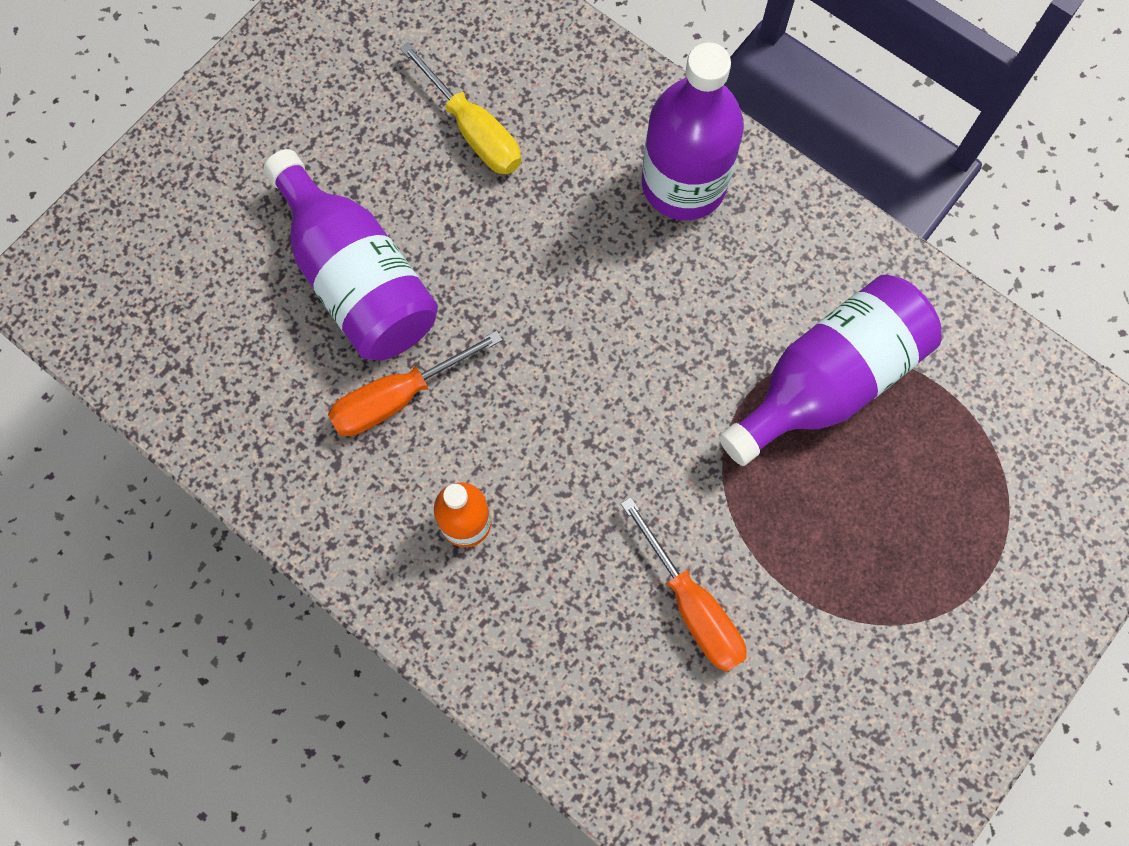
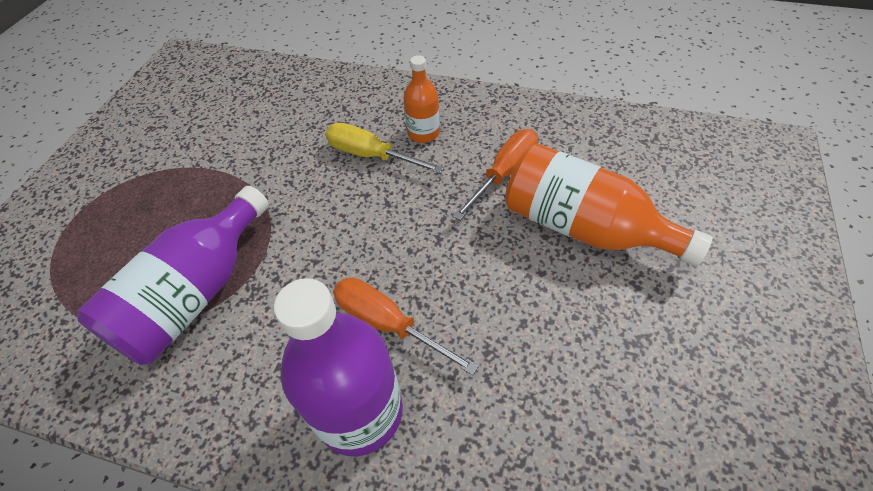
camera: 160 degrees right, 20 degrees down
purple bottle [263,149,438,361] -> orange bottle [505,144,713,266]
yellow screwdriver [400,42,521,174] -> yellow screwdriver moved to [325,123,444,173]
orange screwdriver [621,497,746,672] -> orange screwdriver moved to [333,278,479,375]

